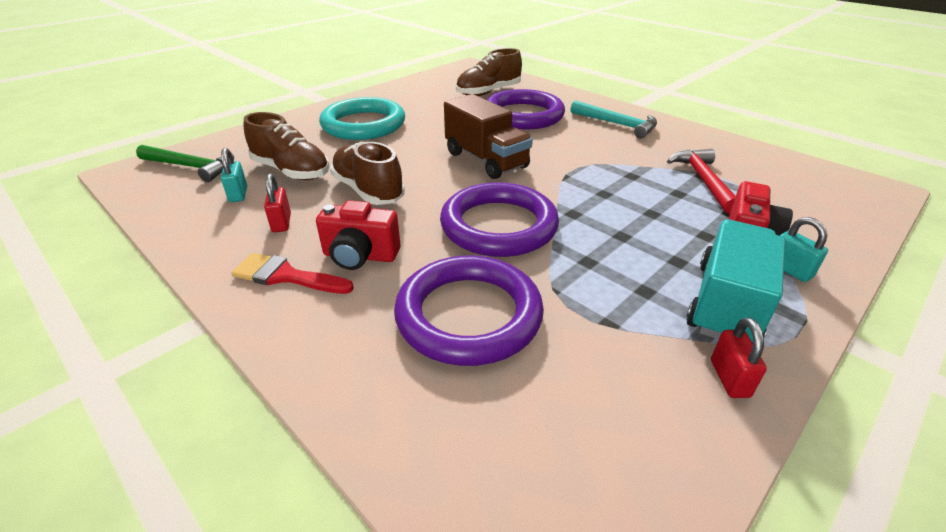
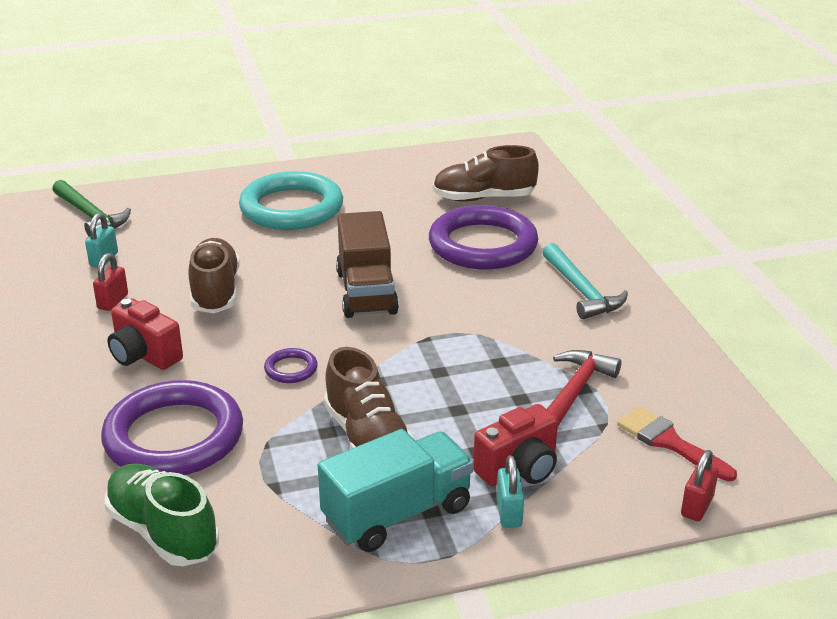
camera: 30 degrees right, 5 degrees down
red brush [231,253,354,294] -> red brush moved to [617,406,737,481]
brown shoe [244,112,330,180] -> brown shoe moved to [324,347,414,449]
purple ring [440,182,559,257] -> purple ring [264,348,318,383], size x0.41
red padlock [711,317,767,398] -> red padlock moved to [681,450,719,521]
none -> green shoe [104,463,219,566]

